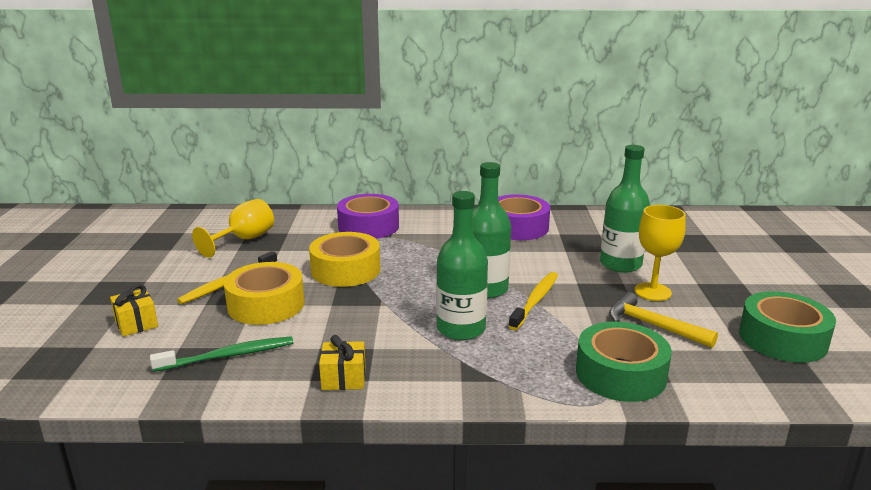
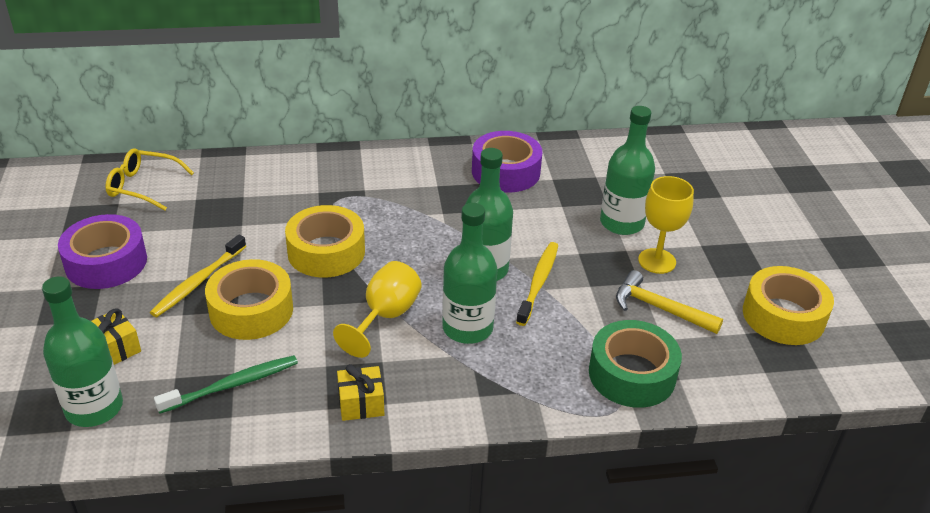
camera: 10 degrees left, 15 degrees up
yellow goblet [192,199,274,258] -> yellow goblet moved to [333,261,422,358]
purple tape [337,194,399,239] -> purple tape moved to [58,214,147,289]
green tape [739,291,836,363] -> yellow tape [743,266,834,345]
none -> green bottle [42,276,123,427]
none -> yellow glasses [105,148,194,211]

